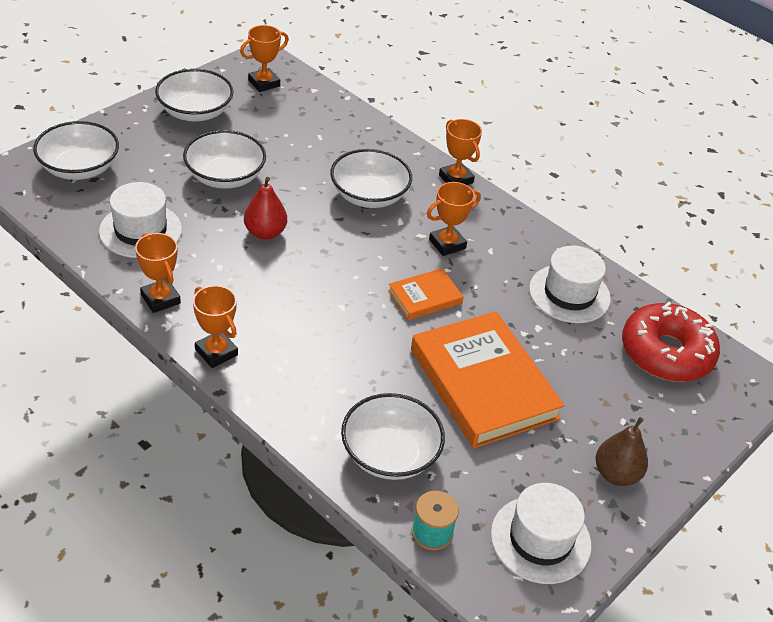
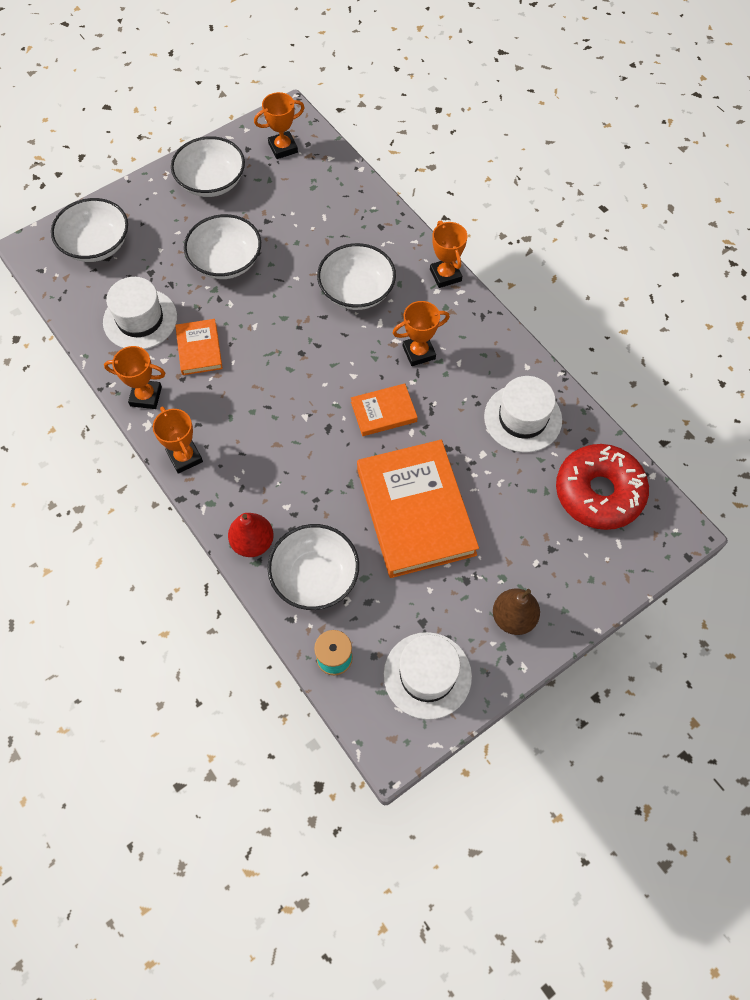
camera: 15 degrees right, 20 degrees up
orange trophy [135,233,181,313] -> orange trophy turned 60 degrees counterclockwise [104,346,165,409]
red pear [244,177,287,240] -> red pear moved to [228,513,274,557]
none -> orange book [175,319,223,375]

